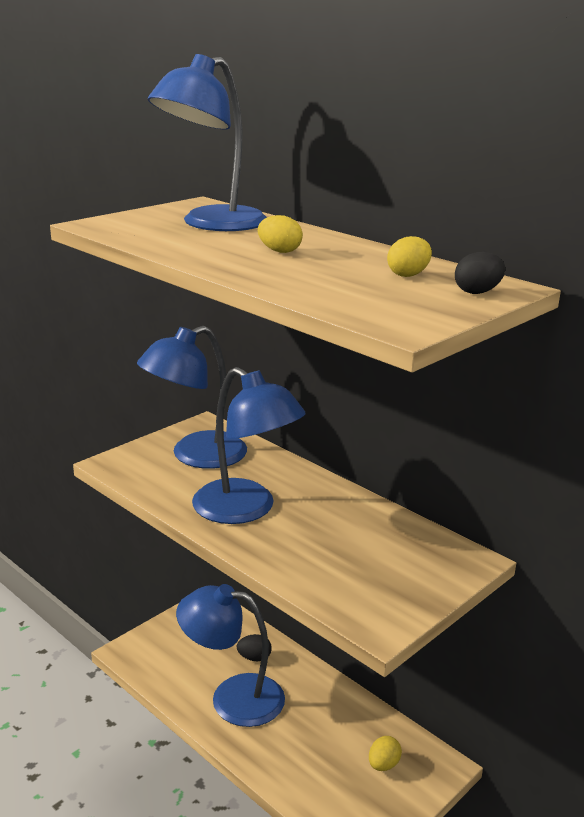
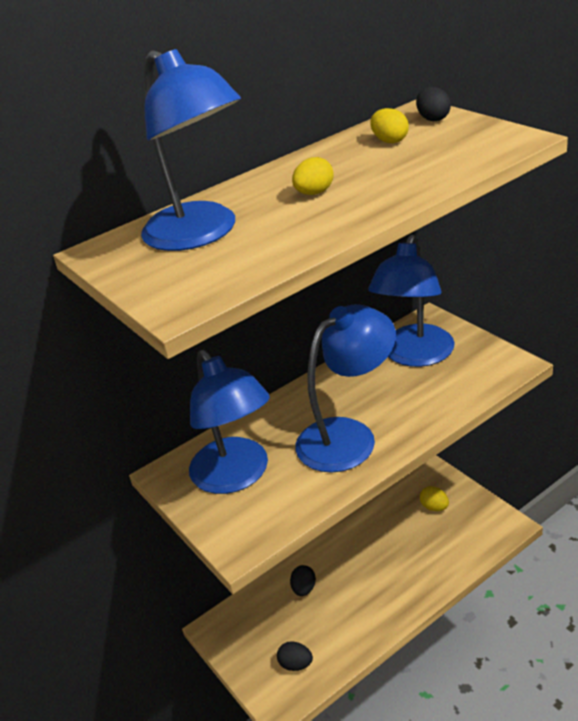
camera: 75 degrees left, 10 degrees up
blue lamp [176,584,285,727] -> blue lamp moved to [368,234,455,367]
none -> black egg [277,641,313,671]

